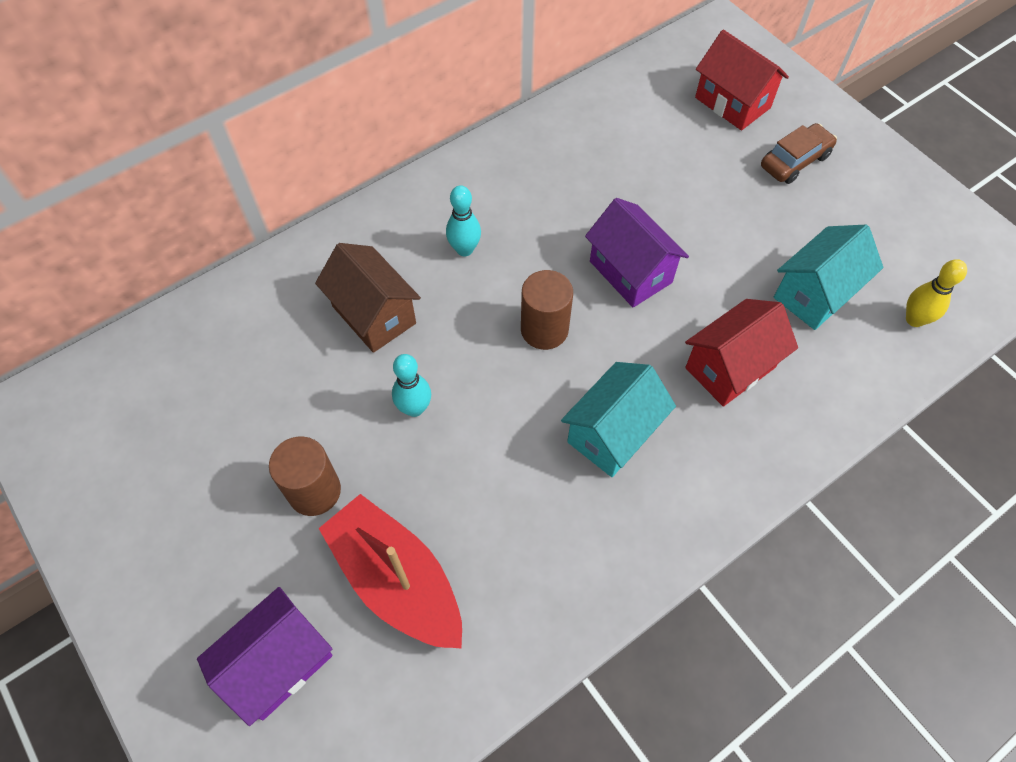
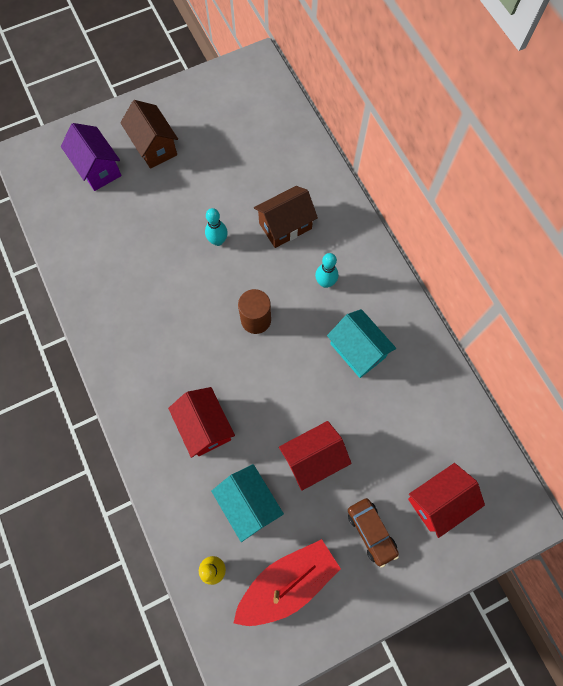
camera: 100 degrees right, 10 degrees up
brown cylinder [269,436,341,516] -> none
red boat [318,494,462,649] -> red boat moved to [234,539,341,626]
turquoise house [561,362,676,477] -> turquoise house moved to [327,309,396,378]
purple house [585,198,689,308] -> none
none -> brown house [120,100,178,169]
none -> red house [279,421,352,491]

